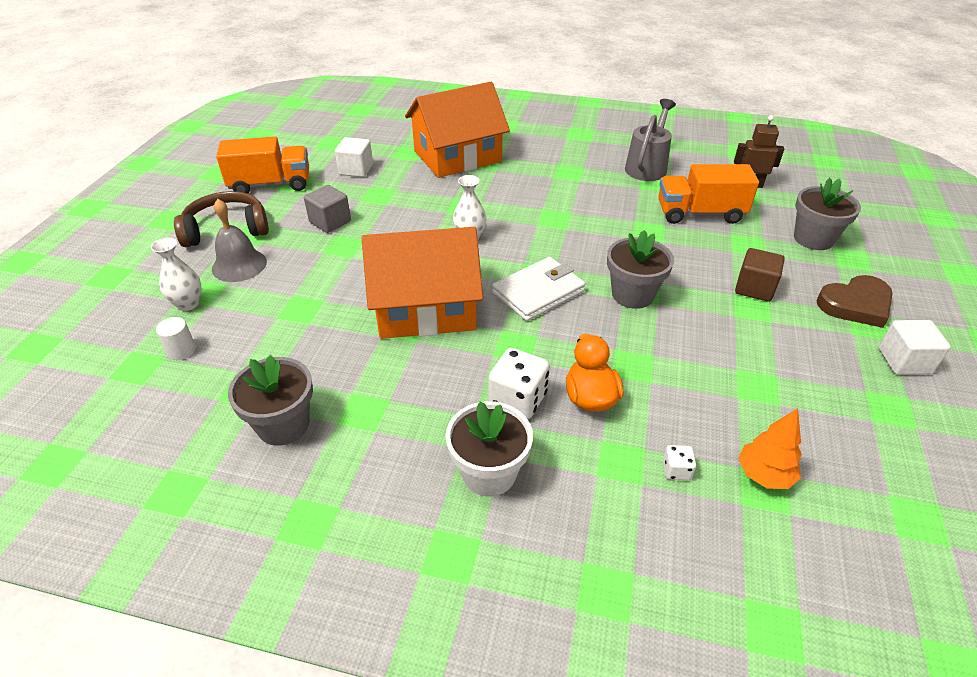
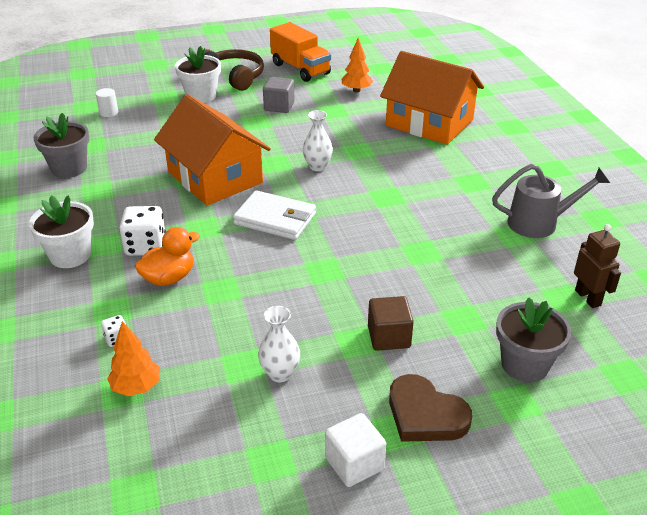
camera: 60 degrees right, 5 degrees down
white vase [151,238,201,311] -> white vase moved to [258,306,300,382]
grey bell [212,199,267,282] -> white flower pot [175,46,221,103]
white cube [335,137,373,177] -> orange tree [341,38,373,92]
grey flower pot [607,230,674,309] -> none
orange truck [658,164,759,224] -> none

